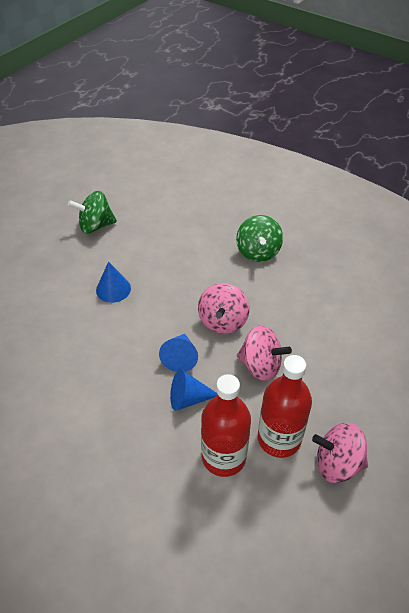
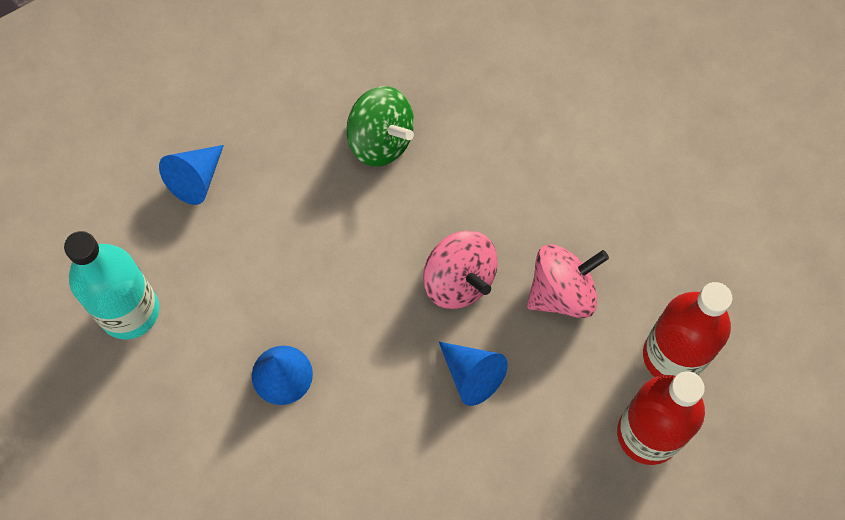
camera: 50 degrees left, 20 degrees up
green spinning top [68,191,117,233] -> turquoise bottle [64,231,159,340]
blue cone [170,369,218,411] -> blue cone moved to [159,145,224,205]
pink spinning top [312,423,368,483] -> none

